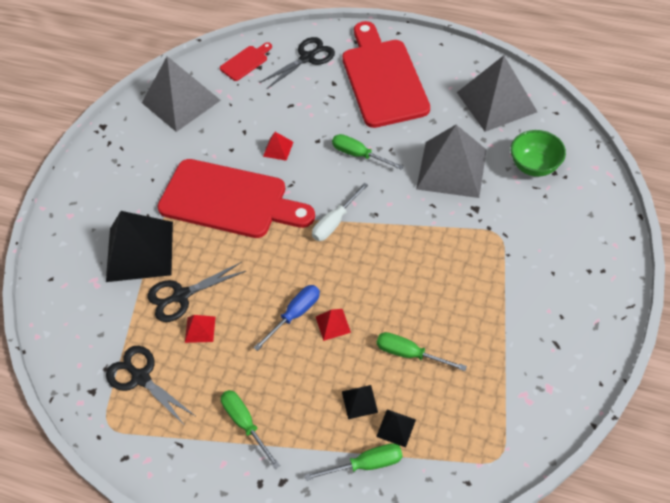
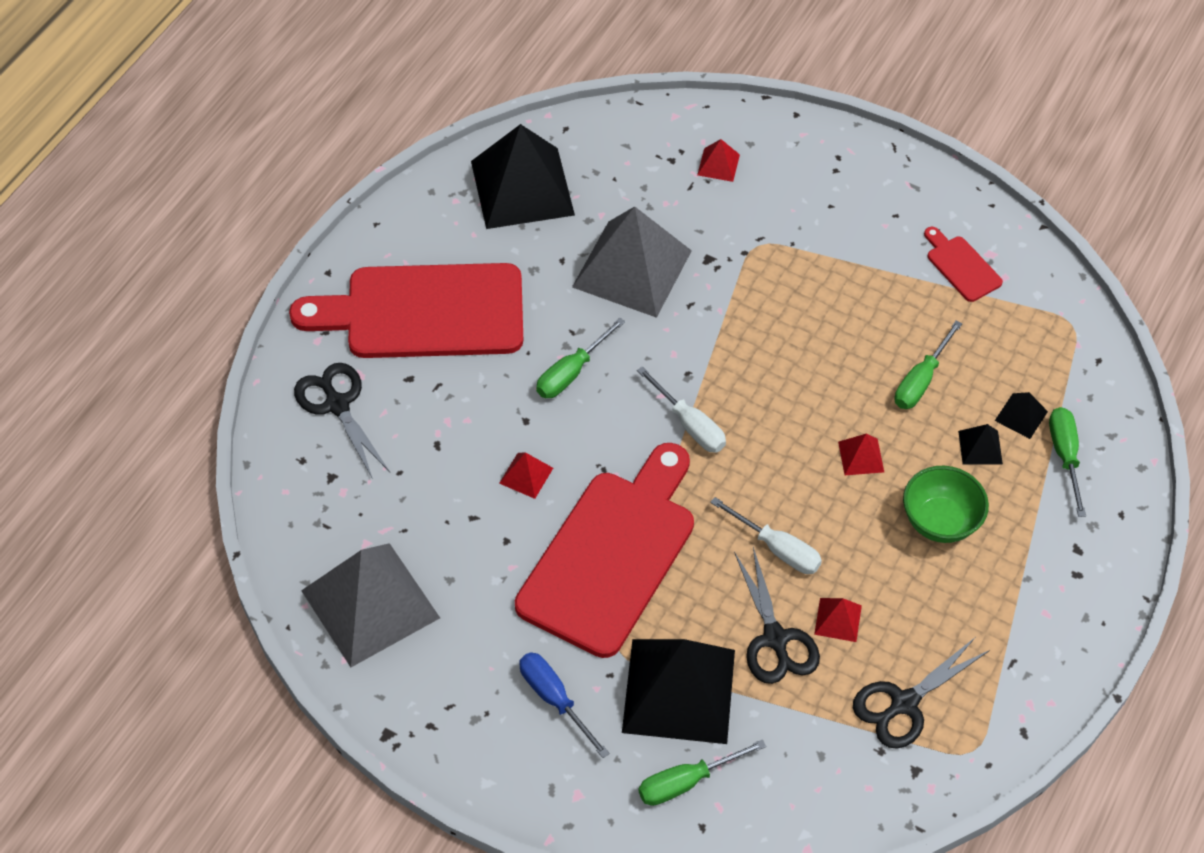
camera: 85 degrees left, 0 degrees up
red cutting board [220,42,272,81] -> red cutting board moved to [924,227,1003,302]
green screwdriver [221,390,280,469] -> green screwdriver moved to [638,739,766,806]
blue screwdriver [253,285,320,351] -> blue screwdriver moved to [519,652,610,758]
grey pyramid [457,55,537,132] -> black pyramid [471,124,575,229]
green bowl [511,130,566,177] -> green bowl moved to [903,466,989,543]
none -> red pyramid [697,139,740,182]
none -> white screwdriver [710,497,822,574]

